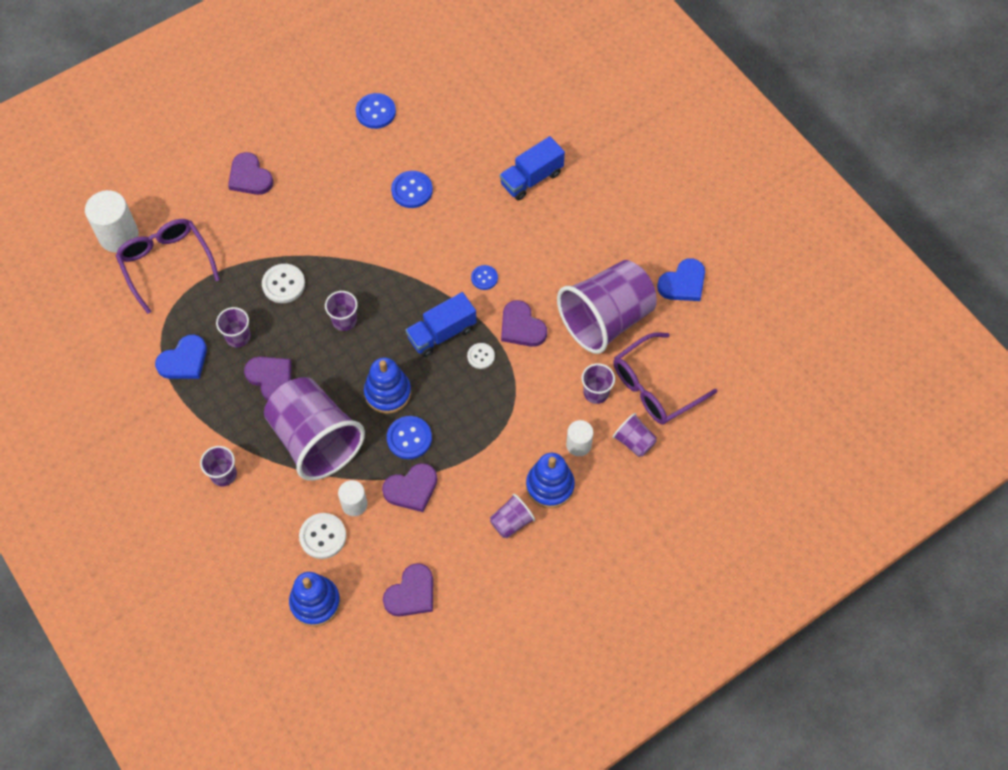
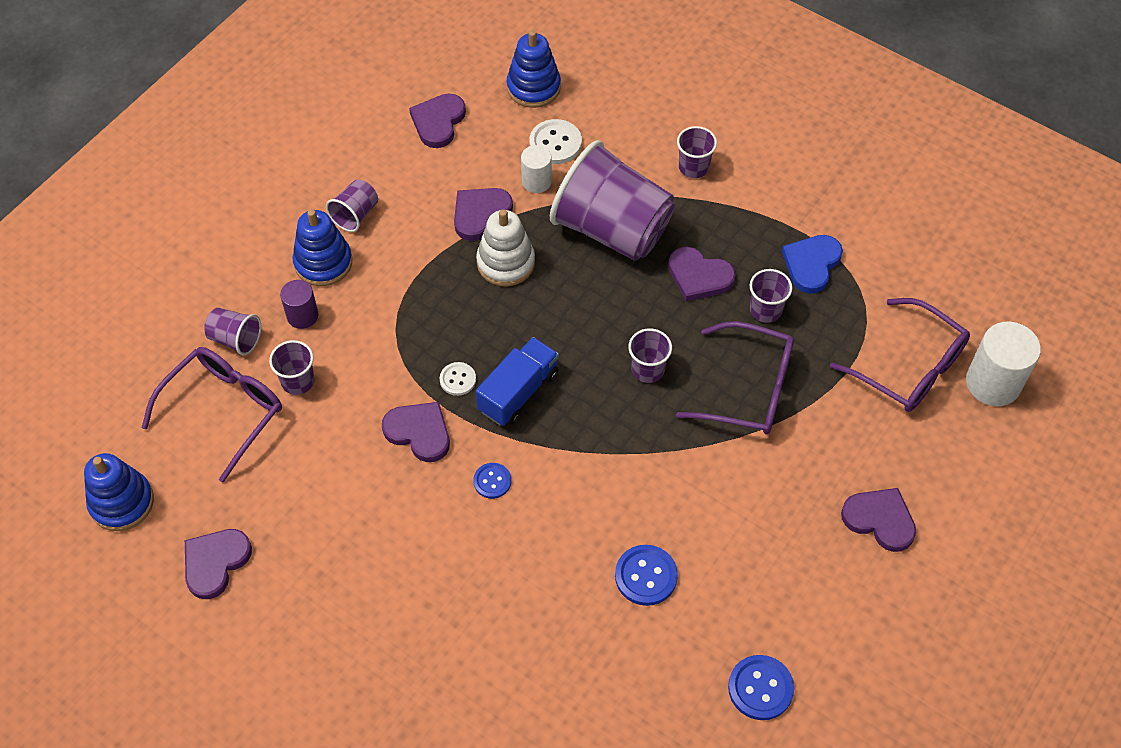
camera: 160 degrees right, 5 degrees down
white button [262,264,305,303] -> purple glasses [676,321,794,434]
blue stacking toy [364,357,411,414] -> blue stacking toy moved to [84,453,154,531]
blue button [387,416,432,459] -> white stacking toy [476,209,535,286]
blue truck [500,136,565,201] -> none
purple cup [557,260,657,354] -> none
white cylinder [566,420,593,456] -> purple cylinder [280,280,318,329]
blue heart [657,258,705,301] -> purple heart [185,529,252,599]

